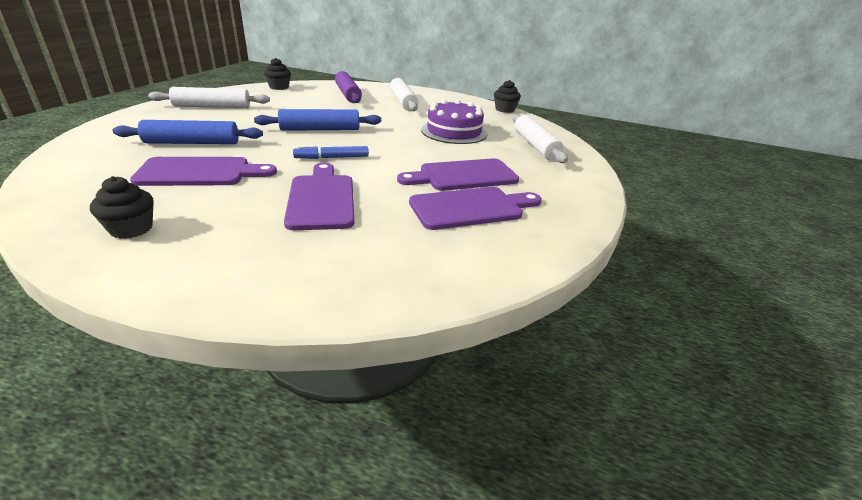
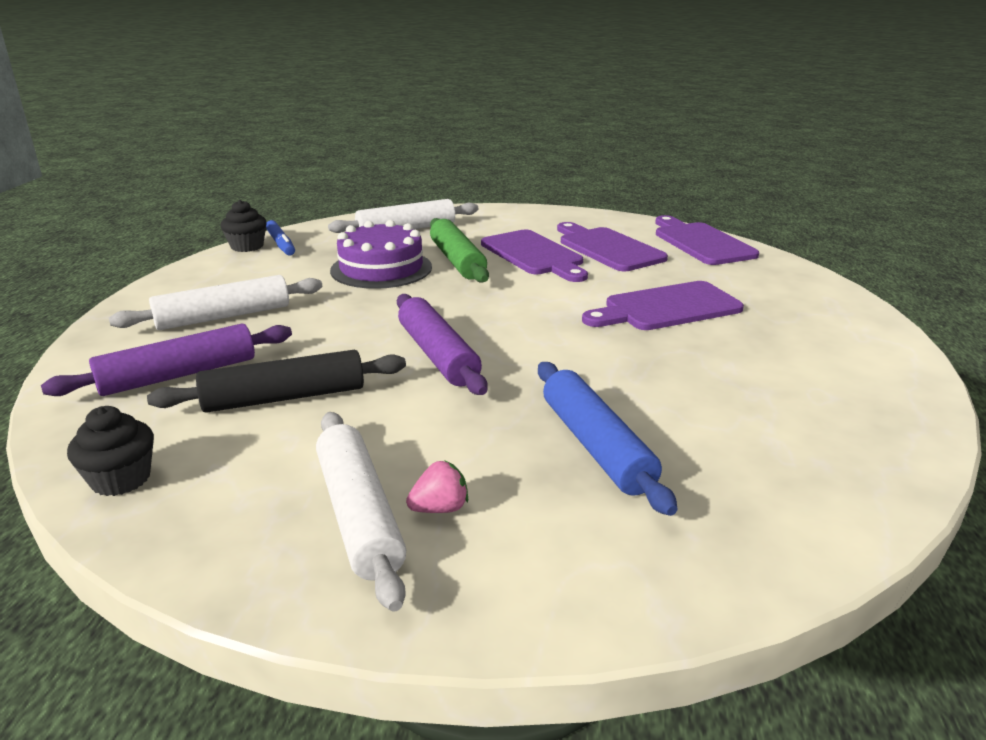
camera: 100 degrees left, 5 degrees down
black cupcake [90,176,153,239] -> none
purple cutting board [130,157,277,186] -> purple cutting board moved to [655,215,759,265]
blue rolling pin [254,109,381,131] -> purple rolling pin [397,294,488,395]
blue marker [293,145,369,159] -> blue marker moved to [266,220,295,256]
none -> black rolling pin [147,350,406,413]
none -> pink strawberry [406,461,468,513]
none -> green rolling pin [430,218,489,283]

